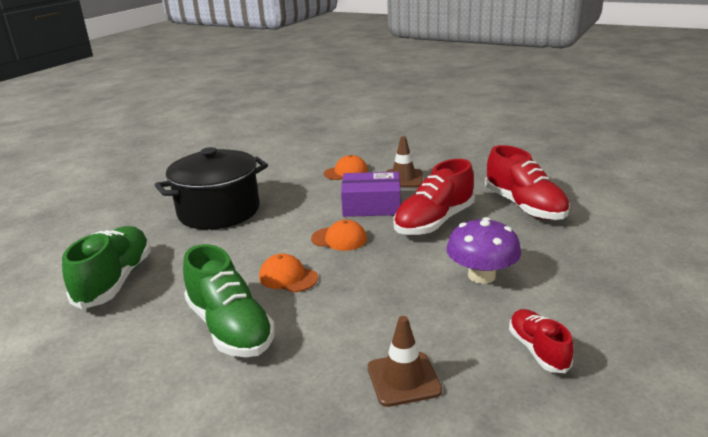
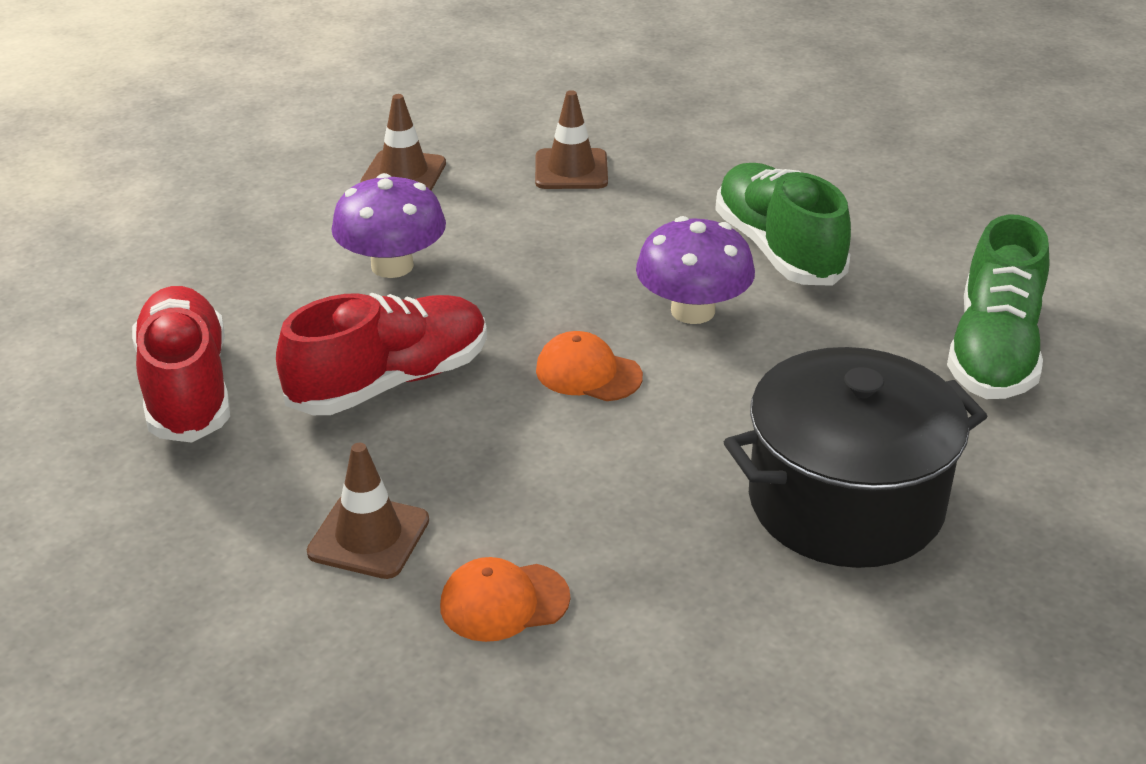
camera: 170 degrees left, 10 degrees up
orange cap [259,254,318,292] -> purple mushroom [636,216,755,324]
purple box [341,172,401,217] -> none
red shoe [509,309,574,373] -> brown traffic cone [360,94,446,191]

